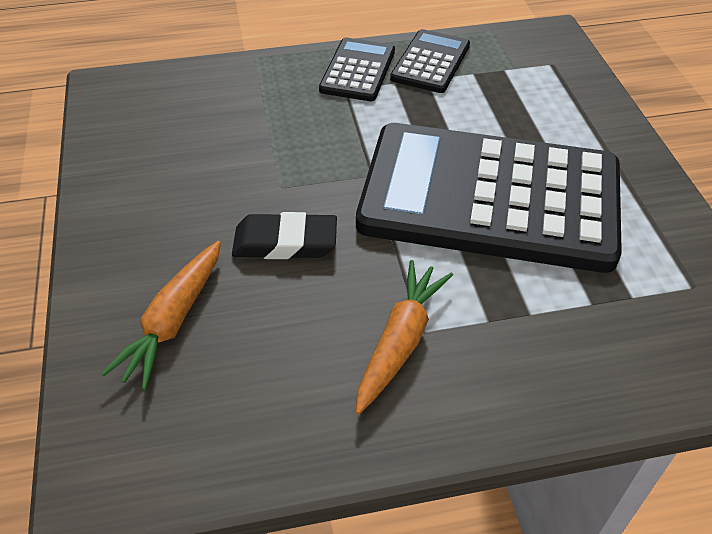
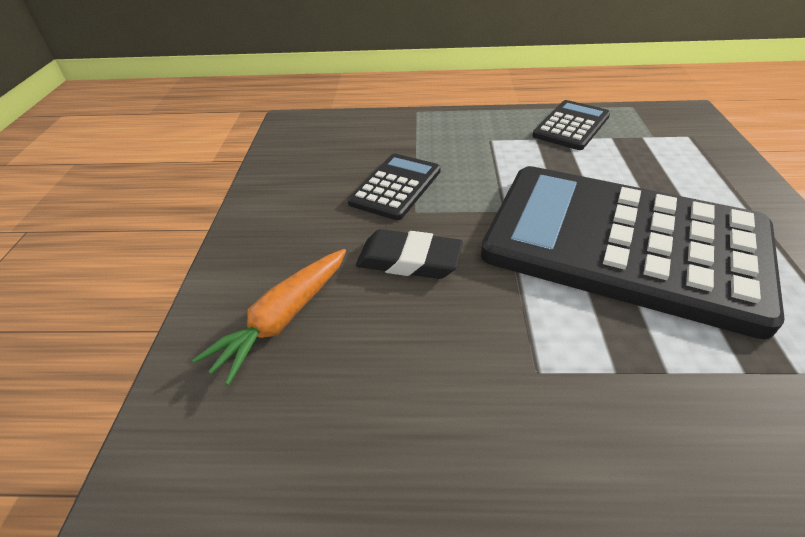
camera: 15 degrees right, 5 degrees down
black calculator [319,38,395,101] -> black calculator moved to [348,154,441,220]
orange carrot [356,260,453,414] -> none

